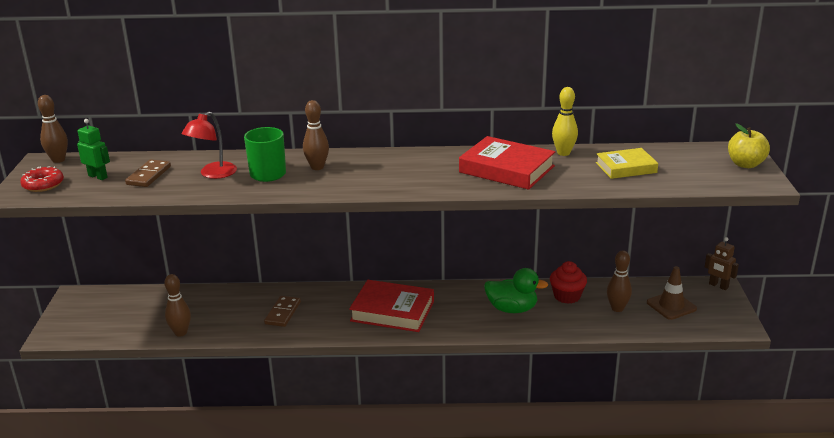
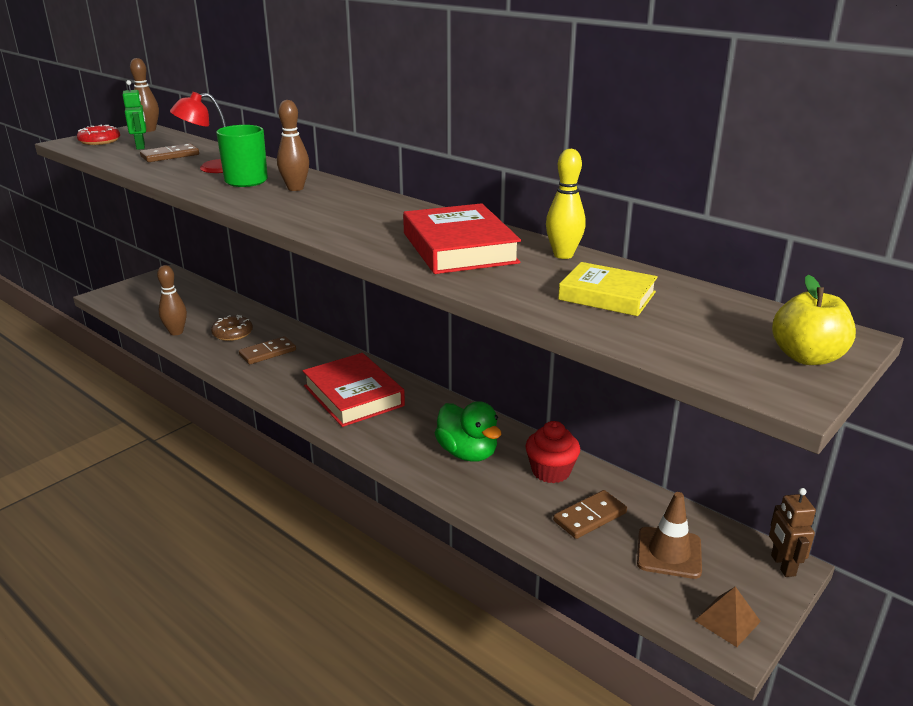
camera: 40 degrees right, 0 degrees up
brown bowling pin [607,250,632,312] -> brown domino [553,490,627,539]
none -> brown donut [211,315,253,341]
none -> brown pyramid [694,586,761,647]

